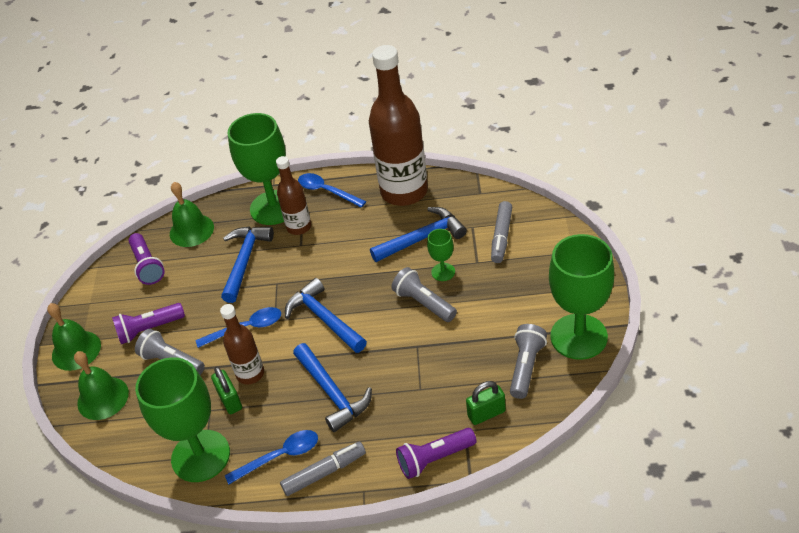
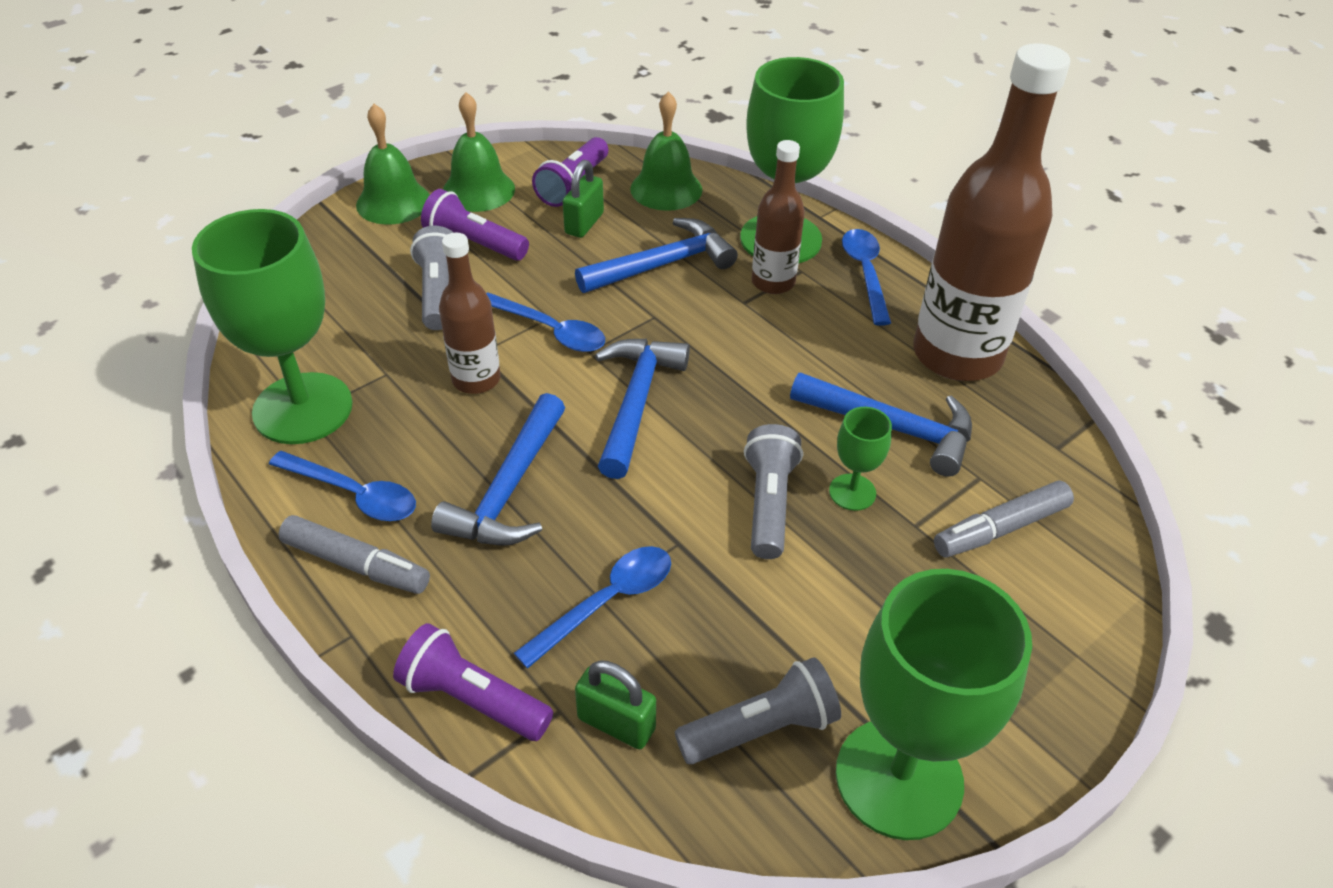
camera: 45 degrees right, 0 degrees up
green bell [74,351,129,420] -> green bell moved to [443,92,515,212]
green padlock [211,367,242,414] -> green padlock moved to [563,160,604,238]
none -> blue spoon [514,546,671,668]

